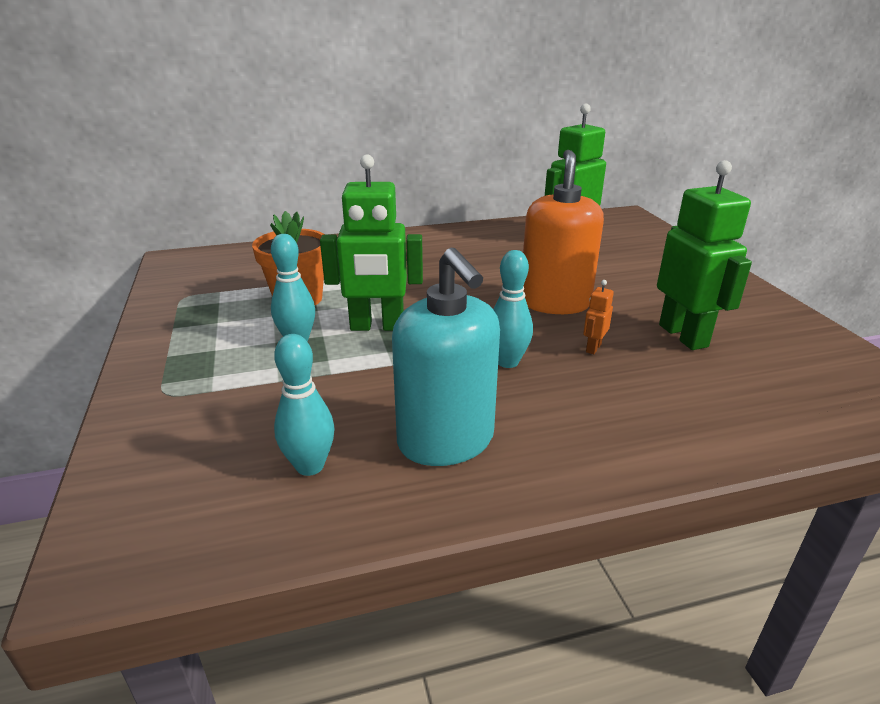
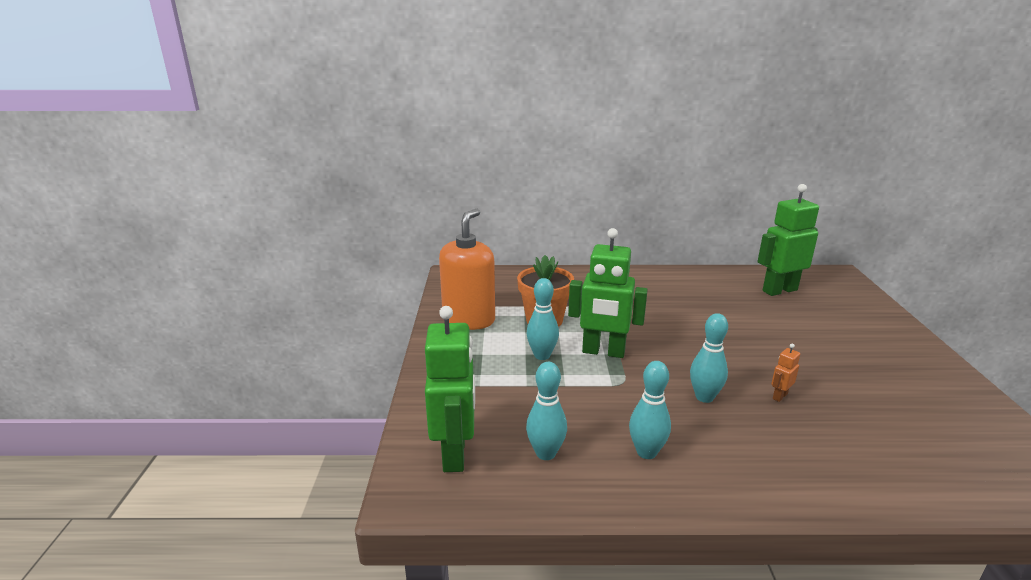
camera: 15 degrees right, 5 degrees down
turquoise soap dispenser [392,248,500,466] -> turquoise bowling pin [629,361,671,459]
orange soap dispenser [523,150,604,314] -> orange soap dispenser moved to [439,209,495,330]
green robot [657,160,752,350] -> green robot moved to [425,306,475,472]

